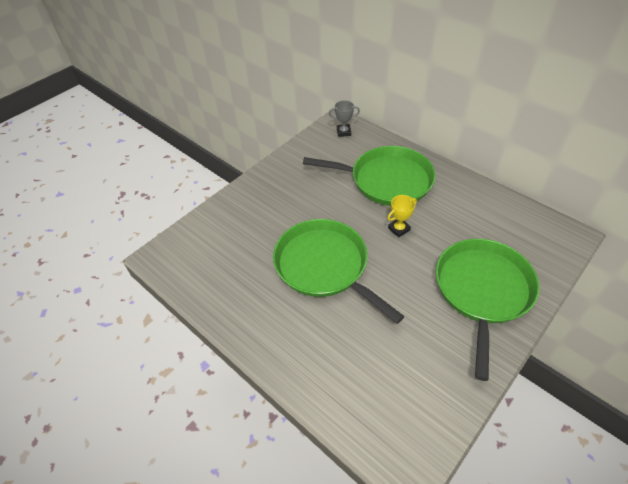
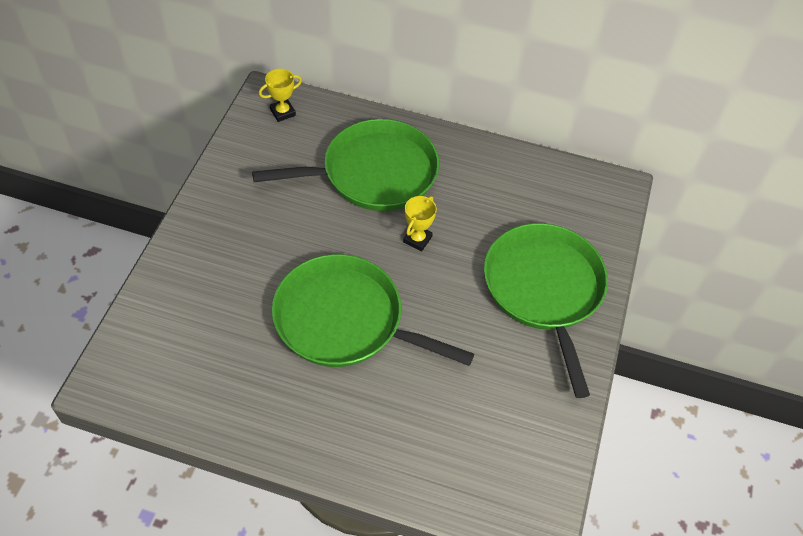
camera: 30 degrees left, 5 degrees up
grey trophy [329,100,360,137] -> yellow trophy [259,69,302,122]

